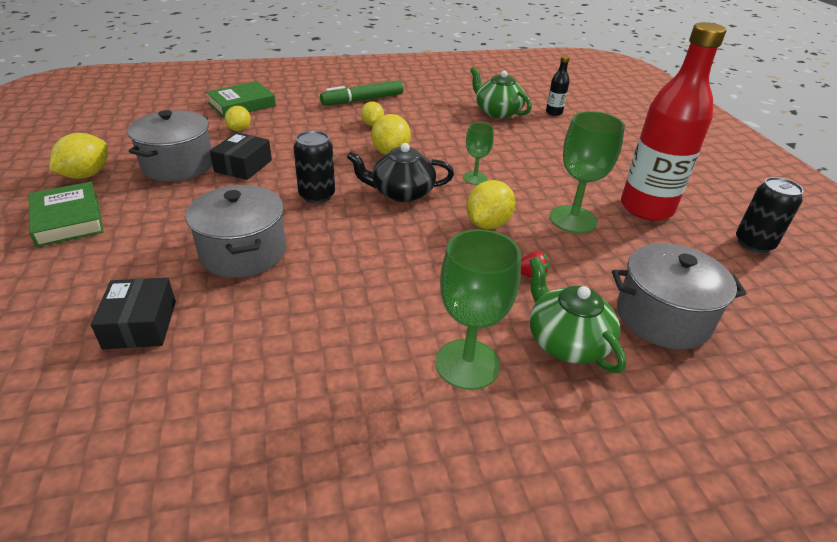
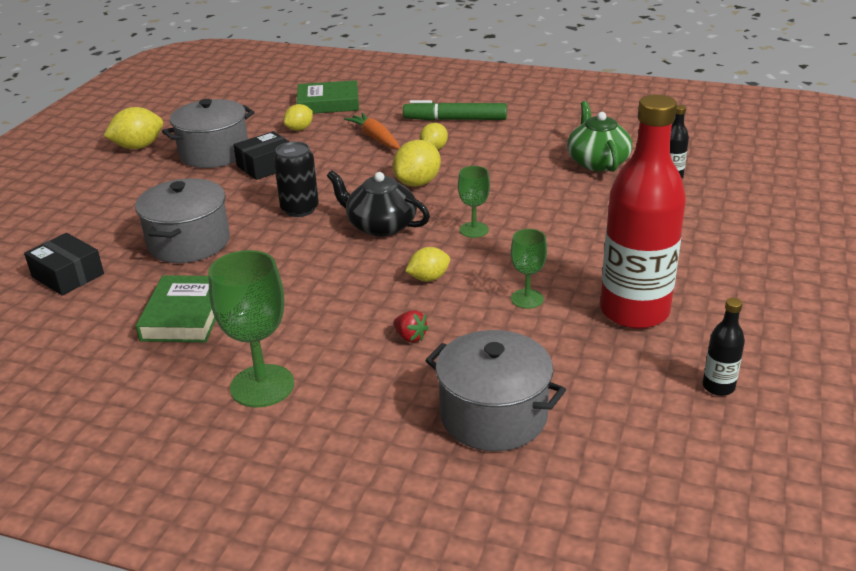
camera: 35 degrees right, 5 degrees down
green book [29,182,104,247] -> green book moved to [136,275,216,342]
black box [91,278,176,349] -> black box turned 75 degrees counterclockwise [24,233,104,296]
yellow lemon [466,180,515,229] -> yellow lemon [405,247,450,281], size x0.64
green teapot [529,257,626,373] -> none
green goblet [550,111,625,233] -> green goblet [511,229,547,309], size x0.57
black can [736,177,804,253] -> black bottle [703,298,745,396]
none -> orange carrot [344,113,400,149]

